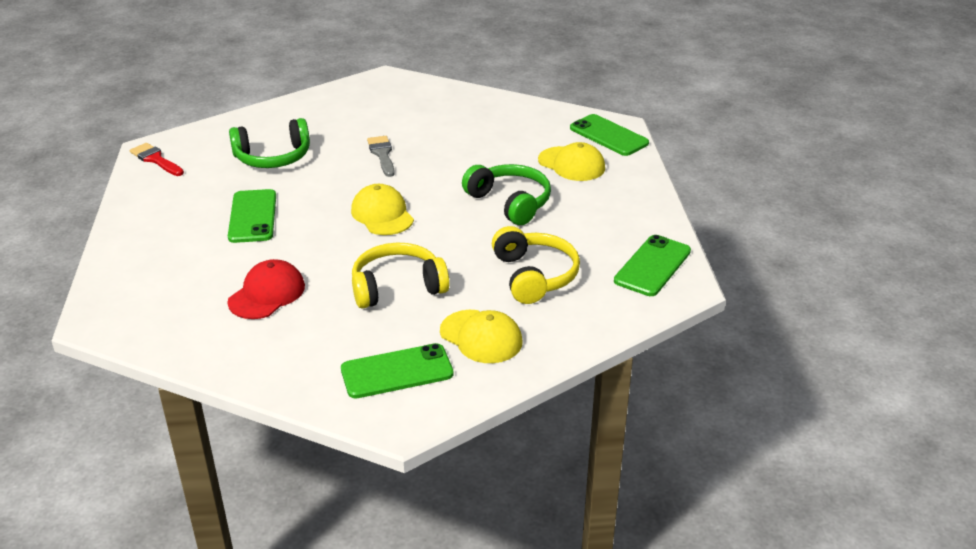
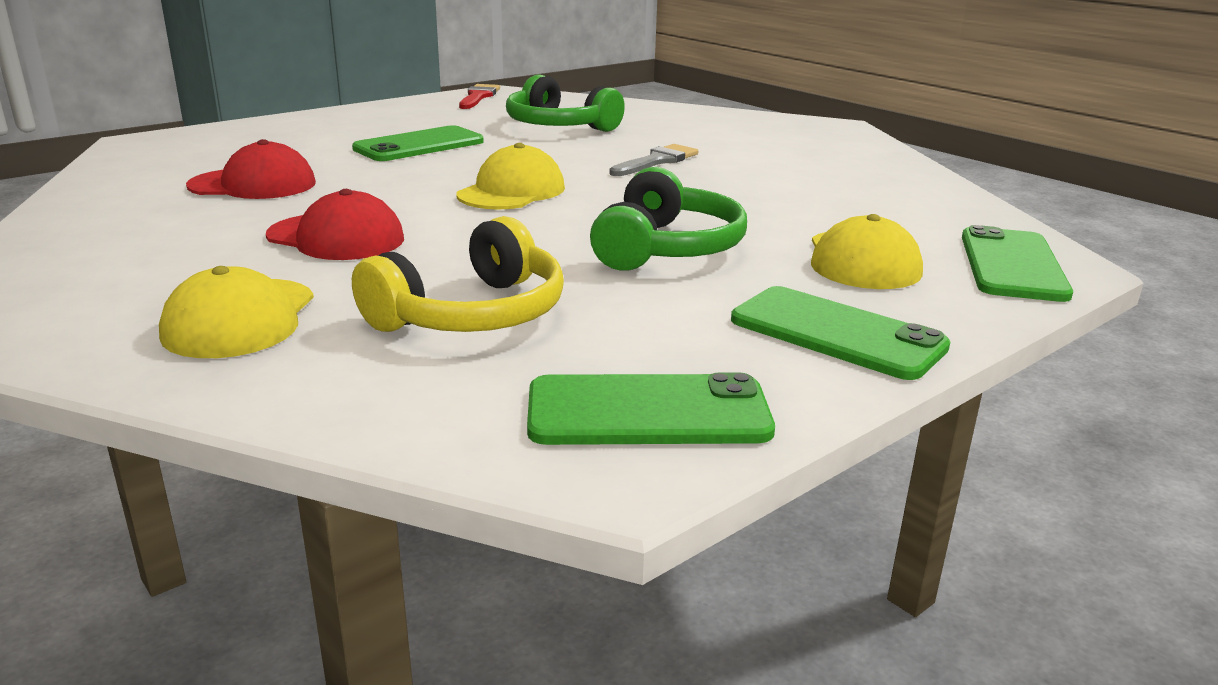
camera: 55 degrees right, 10 degrees down
green phone [341,343,454,399] -> green phone moved to [731,286,950,380]
yellow headphones [352,242,450,308] -> red cap [266,189,404,260]

